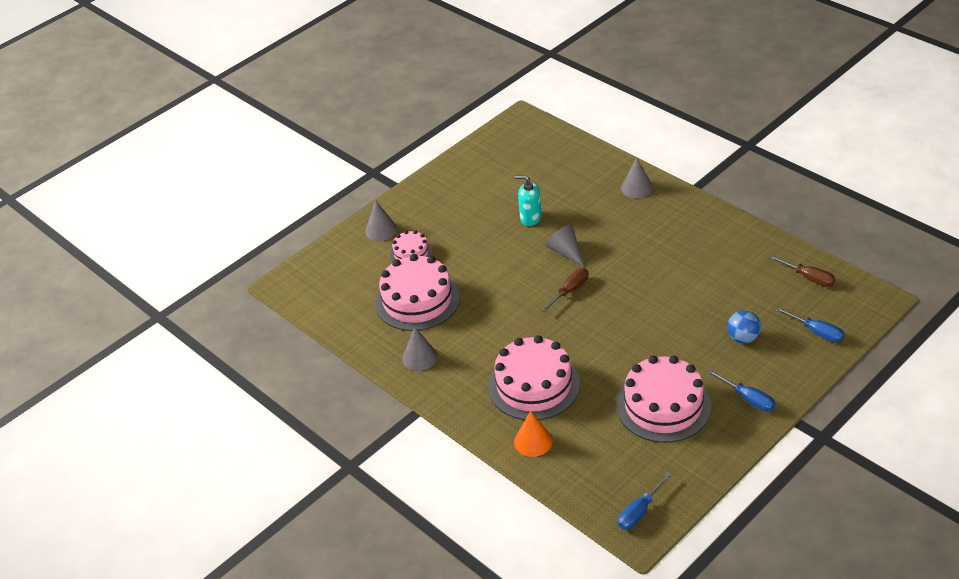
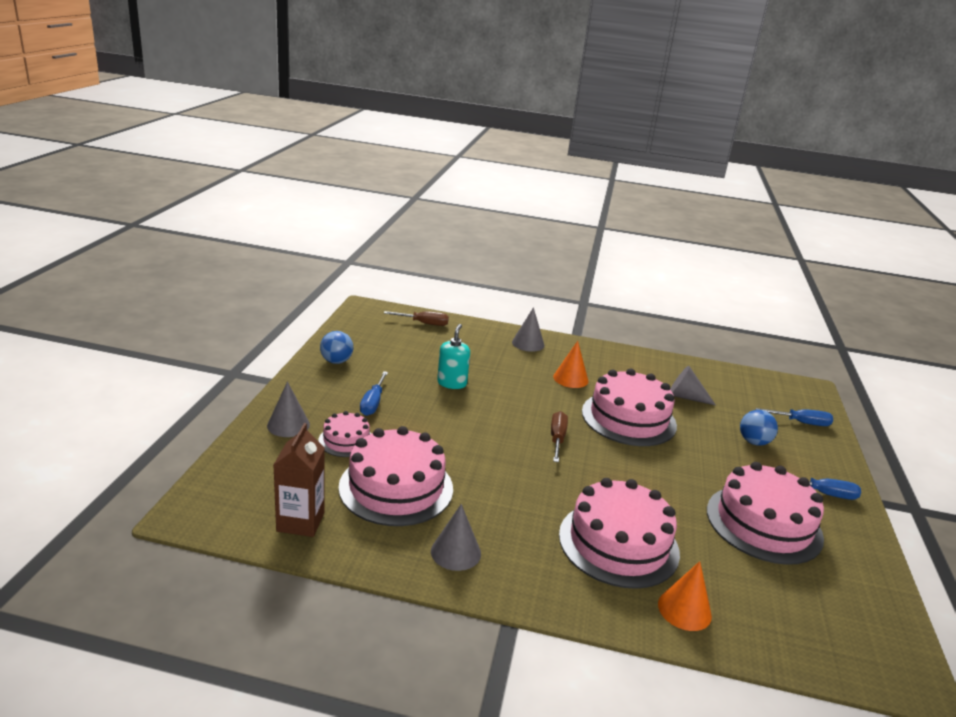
camera: 40 degrees left, 15 degrees down
turquoise soap dispenser [515,175,542,226] -> turquoise soap dispenser turned 120 degrees clockwise [437,324,470,389]
grey cone [546,225,584,267] -> grey cone moved to [670,366,716,405]
blue screwdriver [618,472,672,530] -> blue screwdriver moved to [360,371,388,416]
brown screwdriver [768,255,835,287] -> brown screwdriver moved to [384,311,449,326]
none -> brown carton [274,423,325,537]
none -> blue ball [320,331,353,364]
none -> orange cone [553,341,588,388]
none -> pink cake [582,368,677,446]

